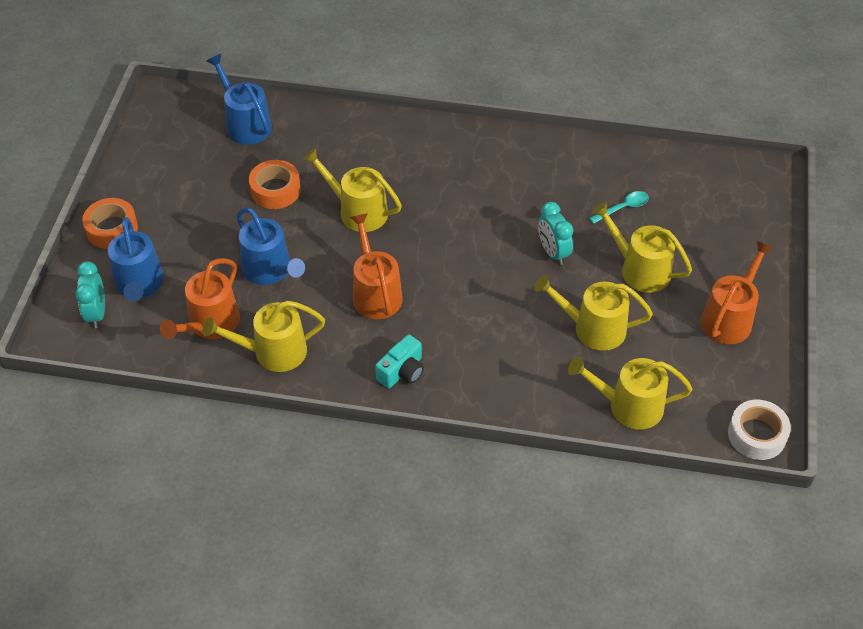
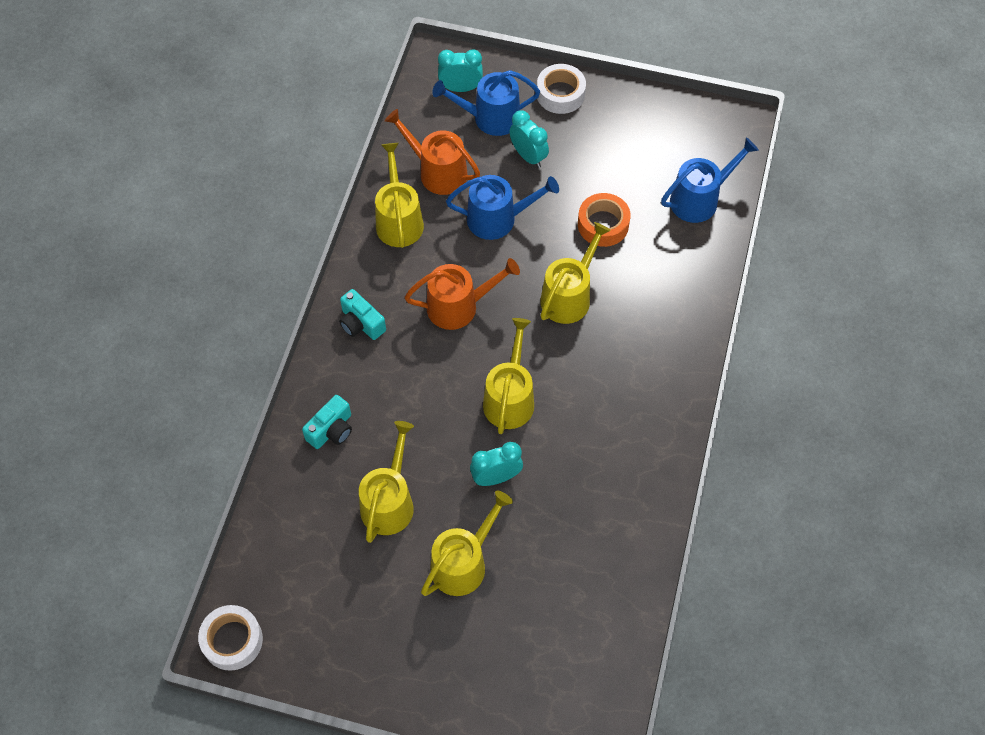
camera: 95 degrees right, 10 degrees up
orange tape [82,198,138,249] -> white tape [537,64,586,114]
blue watering can [237,207,305,285] -> blue watering can turned 150 degrees counterclockwise [446,175,559,240]
yellow watering can [568,357,693,429] -> yellow watering can moved to [483,318,534,434]
turquoise spoon [589,191,649,224] -> none
orange watering can [701,240,774,344] -> none
none -> turquoise camera [302,395,352,449]
none -> turquoise clock [509,110,549,168]

